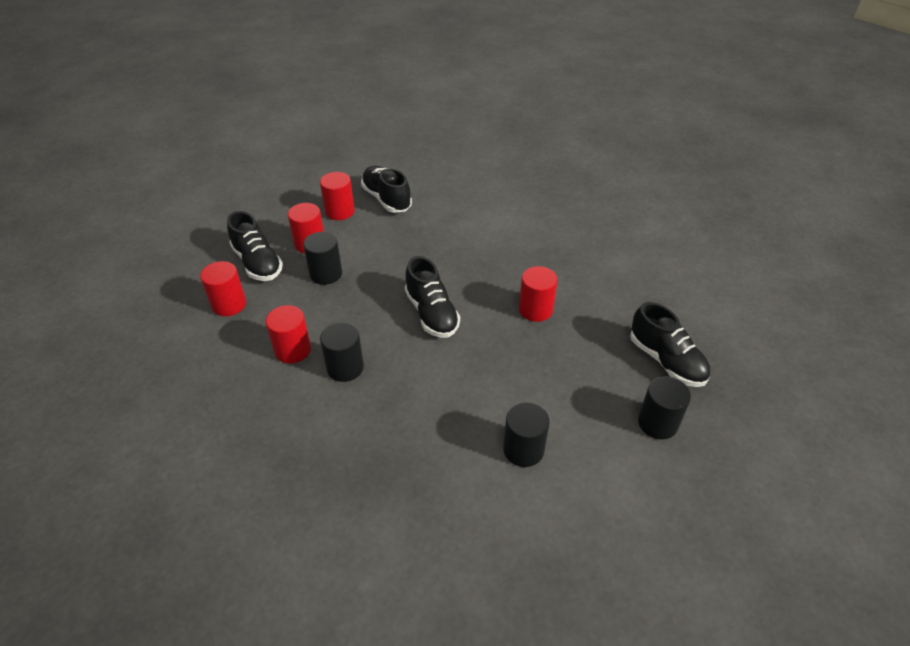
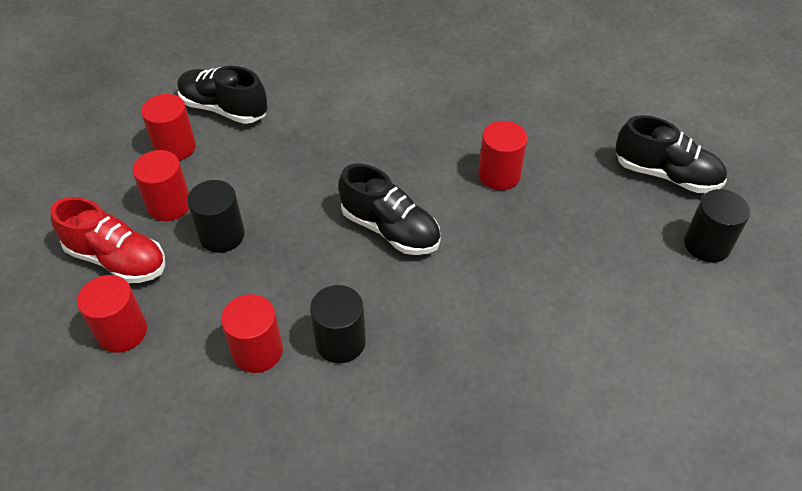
camera: 30 degrees left, 5 degrees up
black shoe [227,211,283,281] -> red shoe [50,197,165,283]
black cylinder [503,402,550,467] -> none

